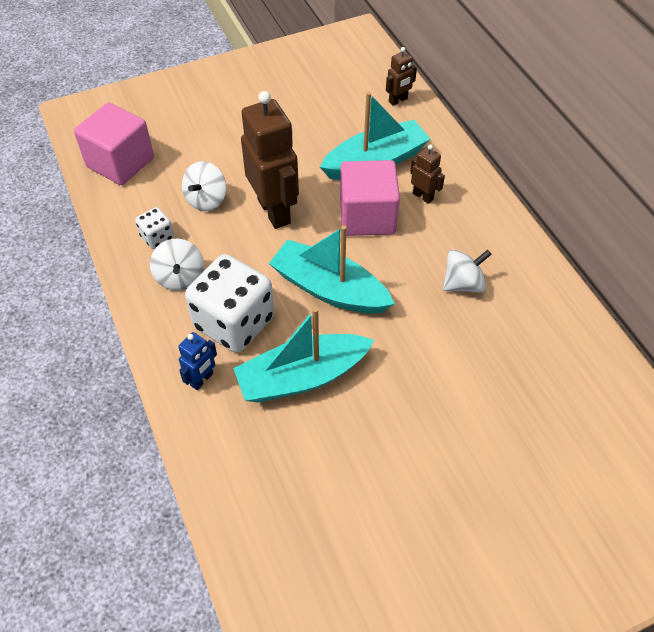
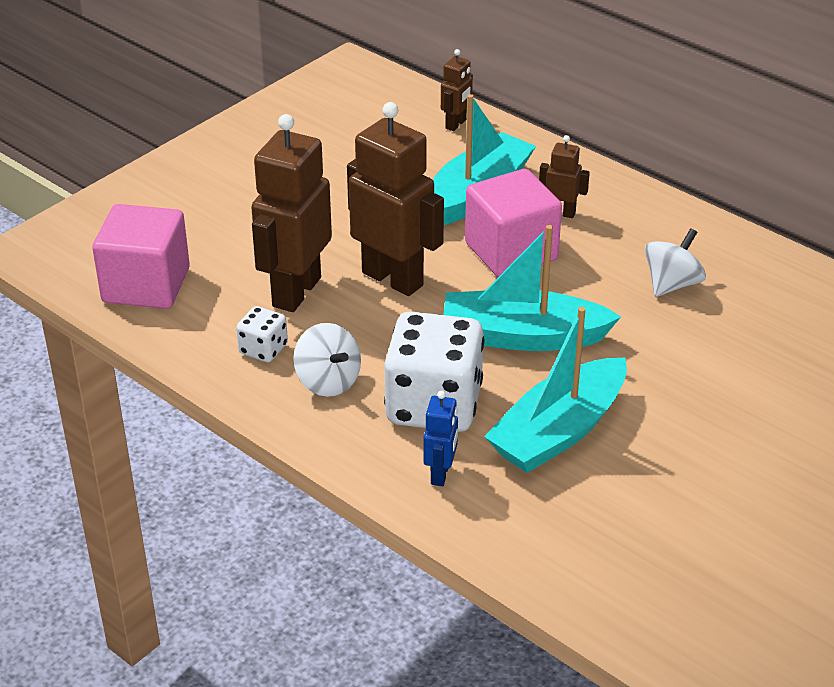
camera: 25 degrees left, 15 degrees down
white spinning top [182,161,226,211] -> brown robot [251,114,332,312]

